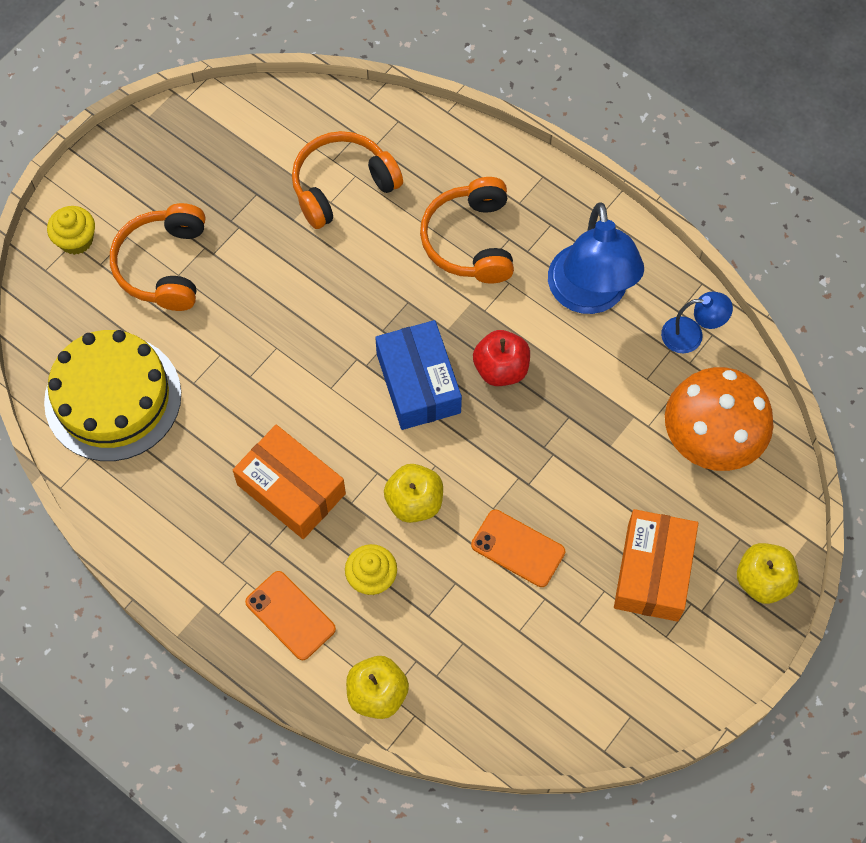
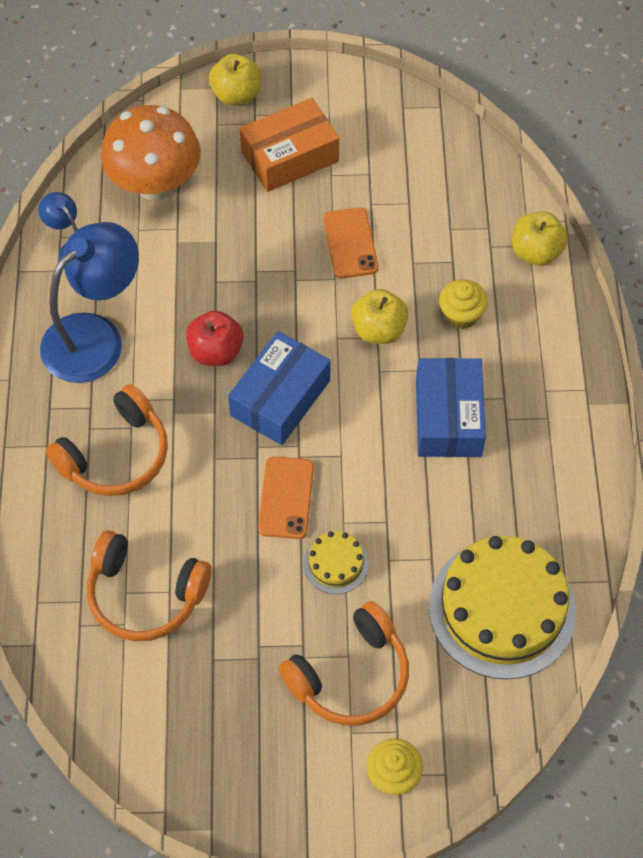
camera: 130 degrees left, 5 degrees down
orange box [233,425,346,539] -> blue box [416,358,486,457]
orange phone [245,571,336,660] -> orange phone moved to [258,457,314,539]
none -> yellow cake [303,531,369,594]

